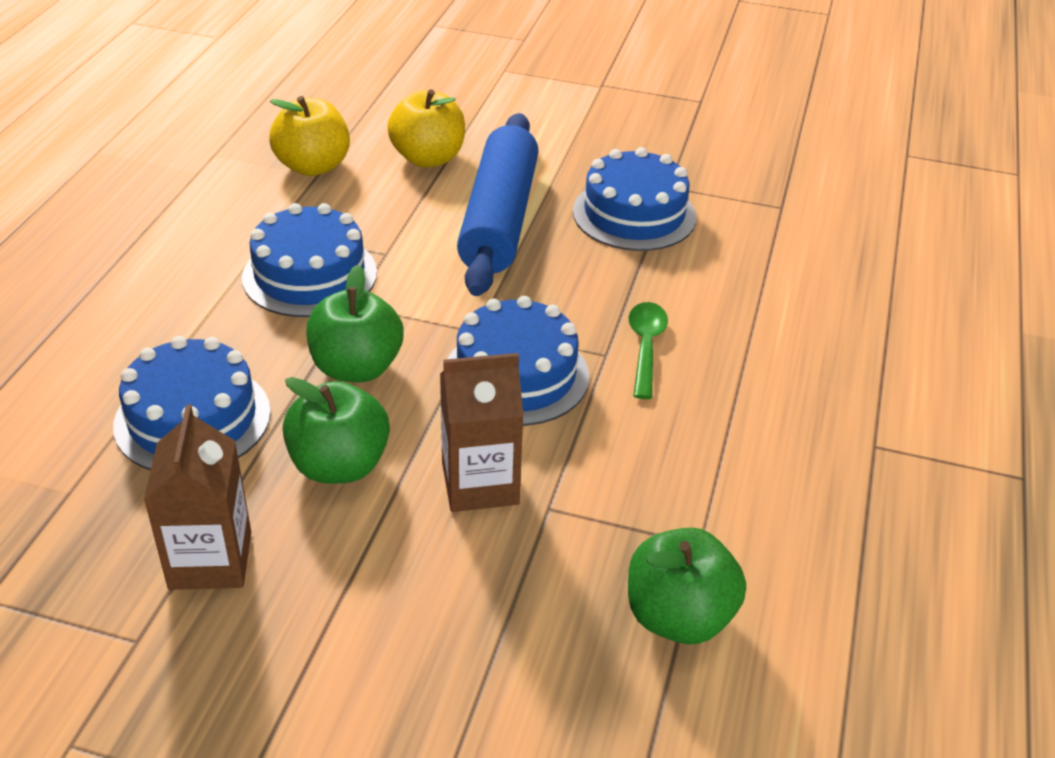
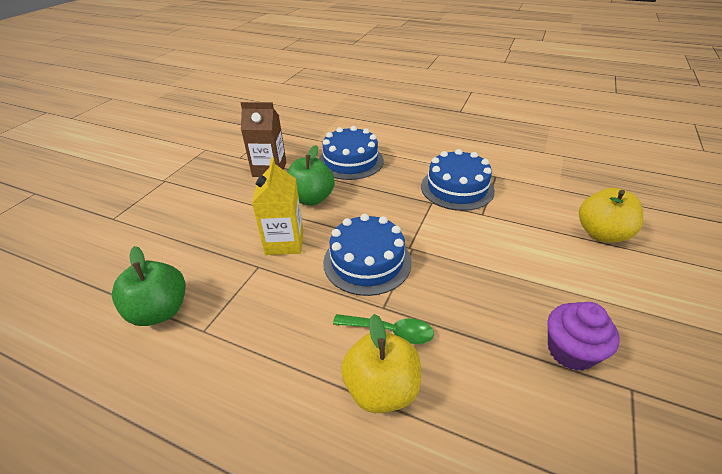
camera: 100 degrees right, 0 degrees up
yellow apple [269,96,350,176] -> yellow apple moved to [341,314,421,413]
green apple [306,265,404,382] -> none
brown carton [440,353,524,512] -> yellow carton [252,157,303,255]
blue rolling pin [457,113,539,296] -> none
blue cake [573,147,696,251] -> purple cupcake [547,302,620,371]

